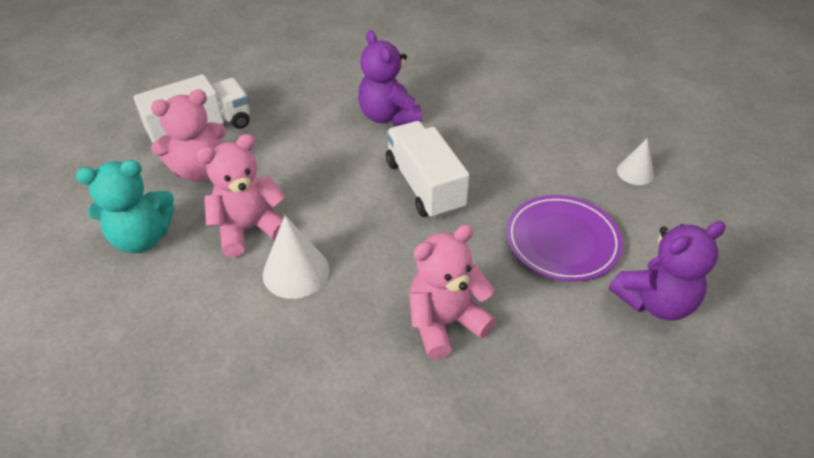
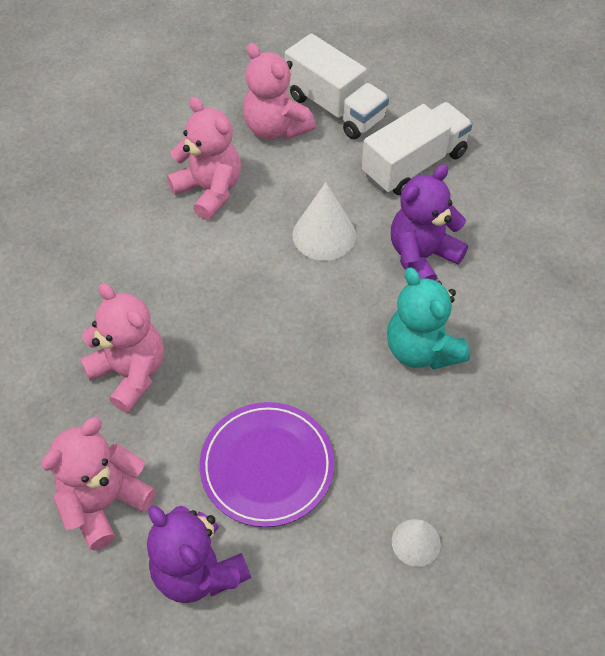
camera: 75 degrees right, 10 degrees up
turquoise teddy bear [76,160,174,253] -> turquoise teddy bear moved to [387,267,470,369]
white cone [263,215,329,299] -> white cone moved to [292,182,356,261]
white truck [386,121,470,219] -> white truck moved to [362,102,473,195]
none -> pink teddy bear [41,417,156,551]

